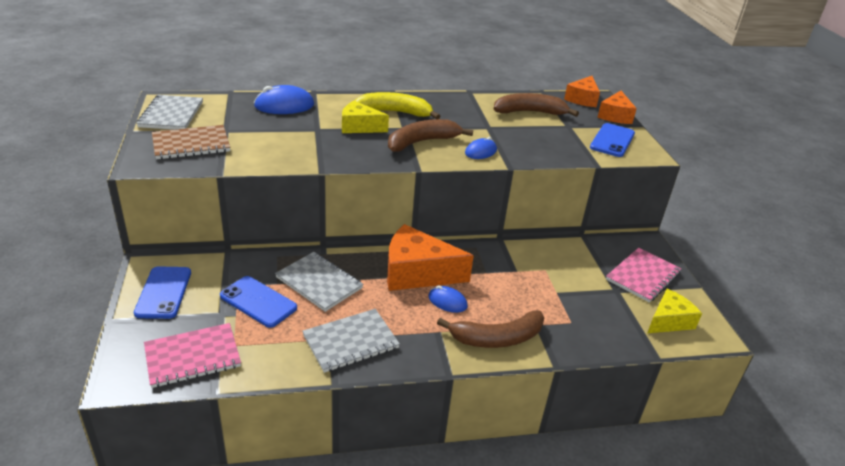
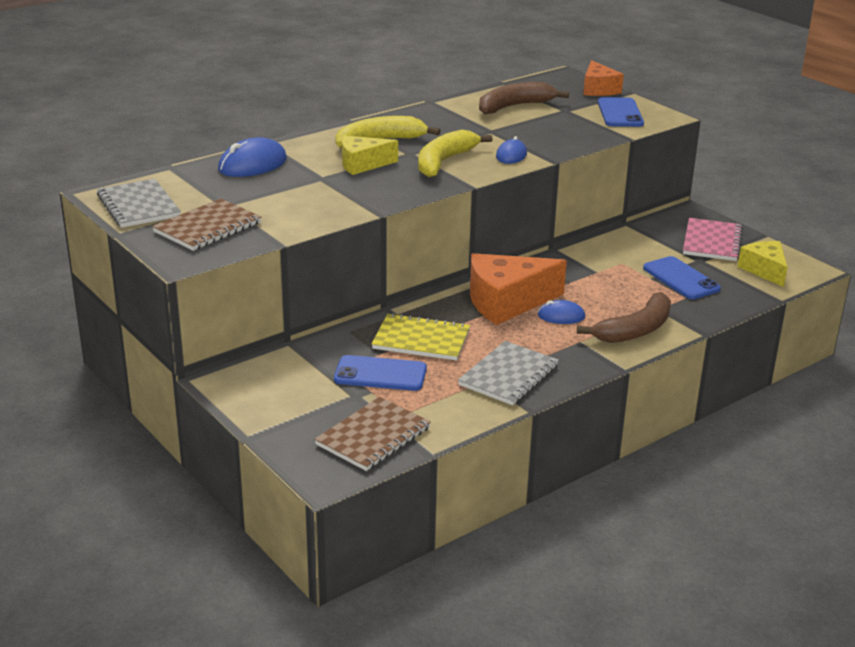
camera: 25 degrees left, 5 degrees down
blue phone [134,266,191,319] -> blue phone moved to [643,256,721,299]
pink notebook [144,323,241,388] -> brown notebook [314,397,431,471]
grey notebook [275,252,363,312] -> yellow notebook [372,313,470,361]
brown banana [388,119,473,152] -> yellow banana [418,130,493,177]
orange cheese [564,76,600,107] -> none
yellow cheese [648,289,702,333] -> yellow cheese turned 45 degrees counterclockwise [737,241,788,287]

